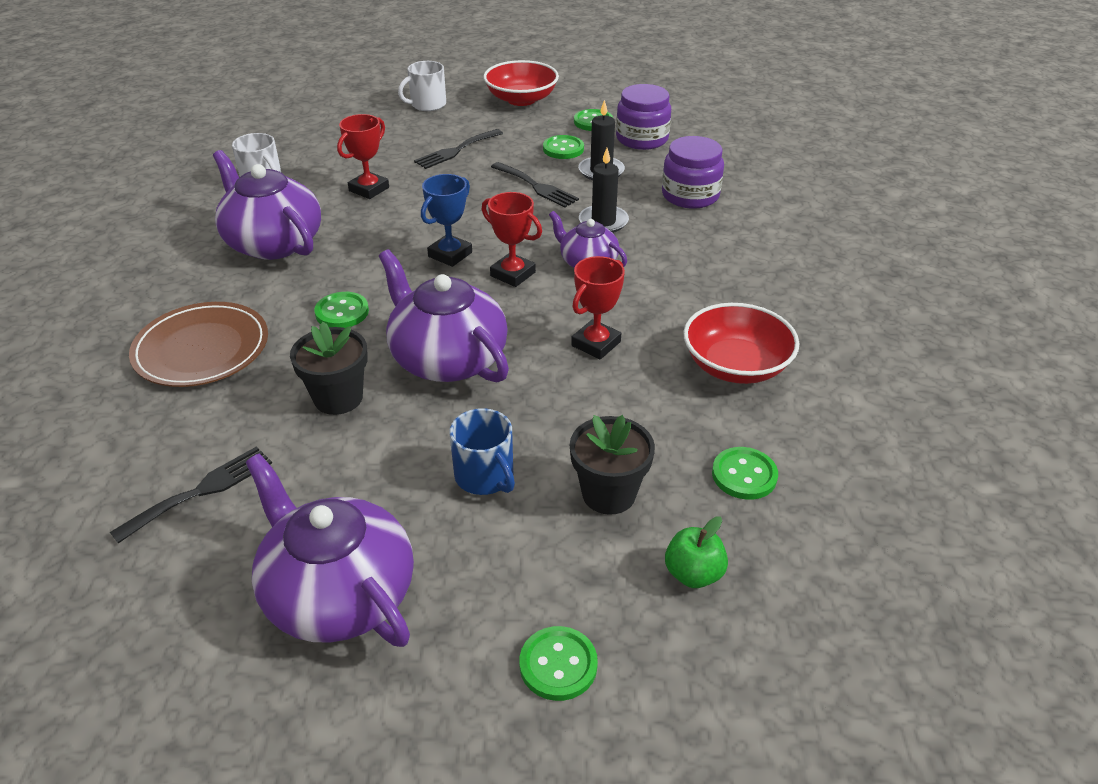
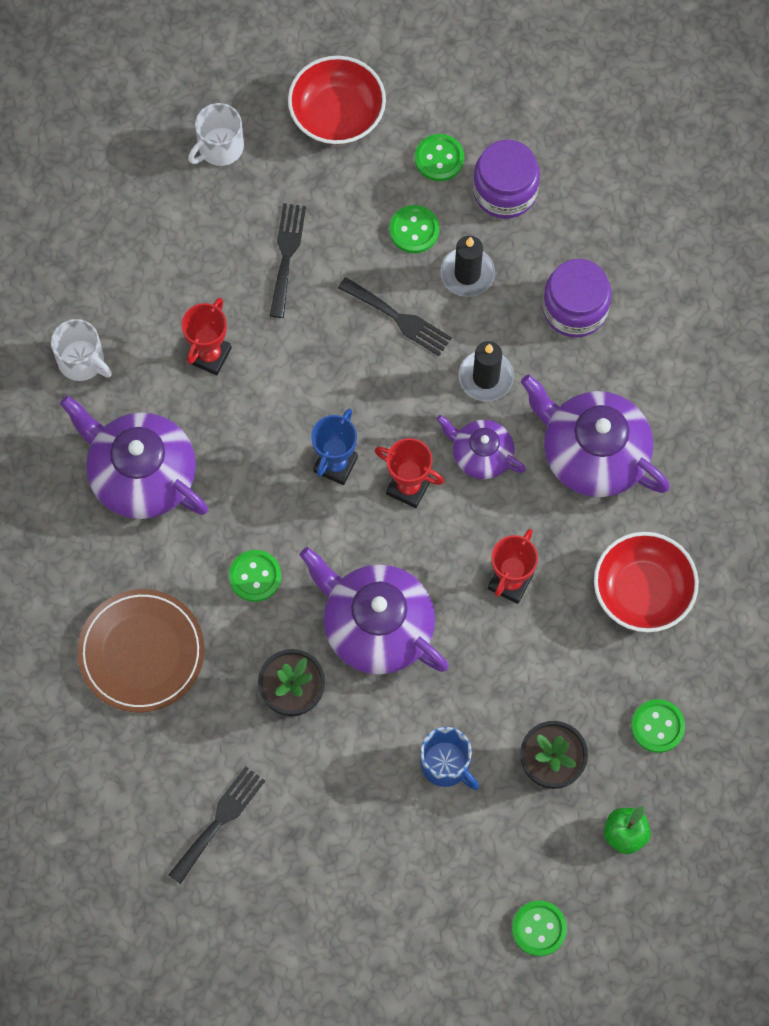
camera: 10 degrees left, 30 degrees up
purple teapot [246,454,414,647] -> purple teapot moved to [521,374,670,497]
black fork [414,129,503,169] -> black fork turned 150 degrees clockwise [270,203,306,318]

